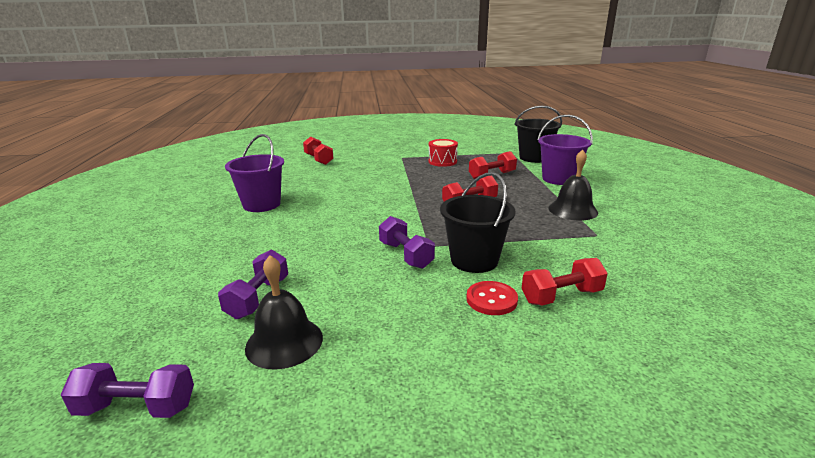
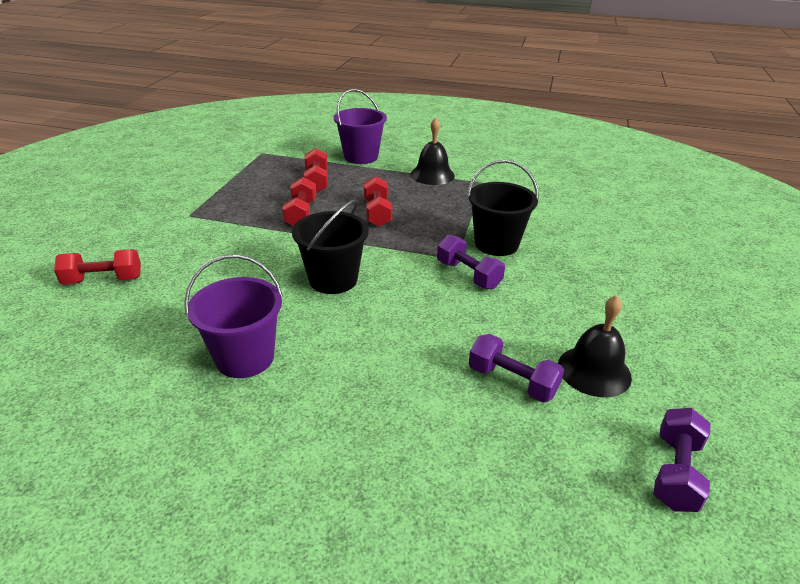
camera: 70 degrees left, 10 degrees up
purple dumbbell [379,216,435,269] -> purple dumbbell turned 60 degrees clockwise [437,235,505,290]
red drum [428,139,458,167] -> none
red button [466,281,518,315] -> none
black bucket [514,106,562,163] -> black bucket moved to [292,199,369,294]
red dumbbell [522,258,608,305] -> red dumbbell moved to [282,177,316,226]

